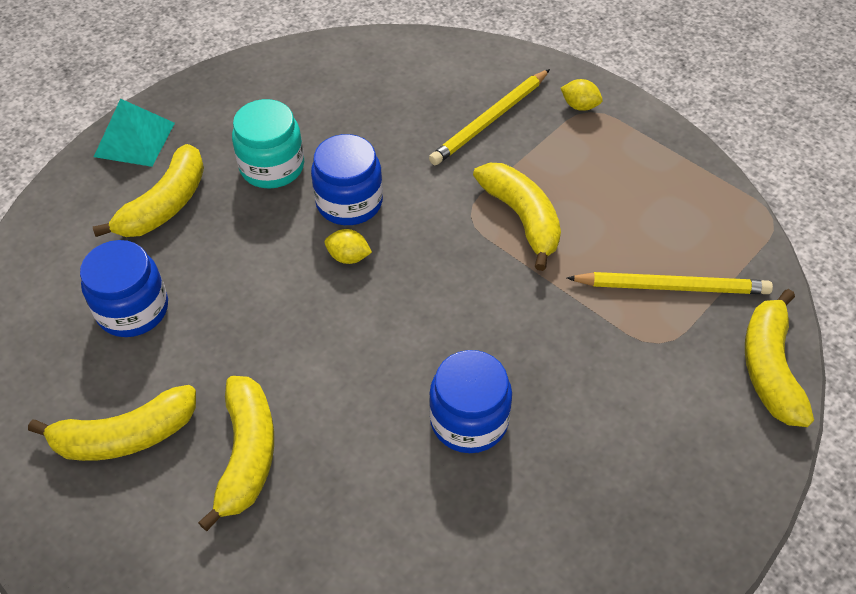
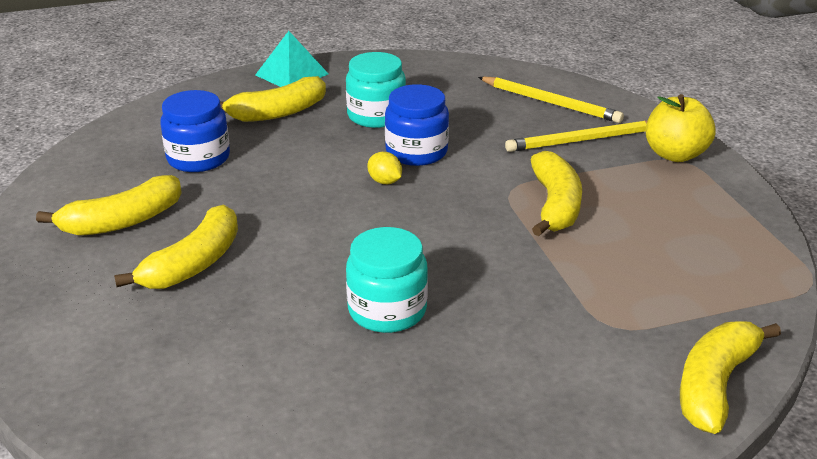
camera: 30 degrees right, 20 degrees down
yellow banana [28,385,196,461] -> yellow banana turned 45 degrees counterclockwise [36,175,182,236]
blue jar [429,350,512,453] -> turquoise jar [346,227,428,333]
yellow lemon [561,79,603,111] -> yellow apple [646,94,716,162]
yellow pencil [567,272,773,294] -> yellow pencil moved to [478,77,624,123]

